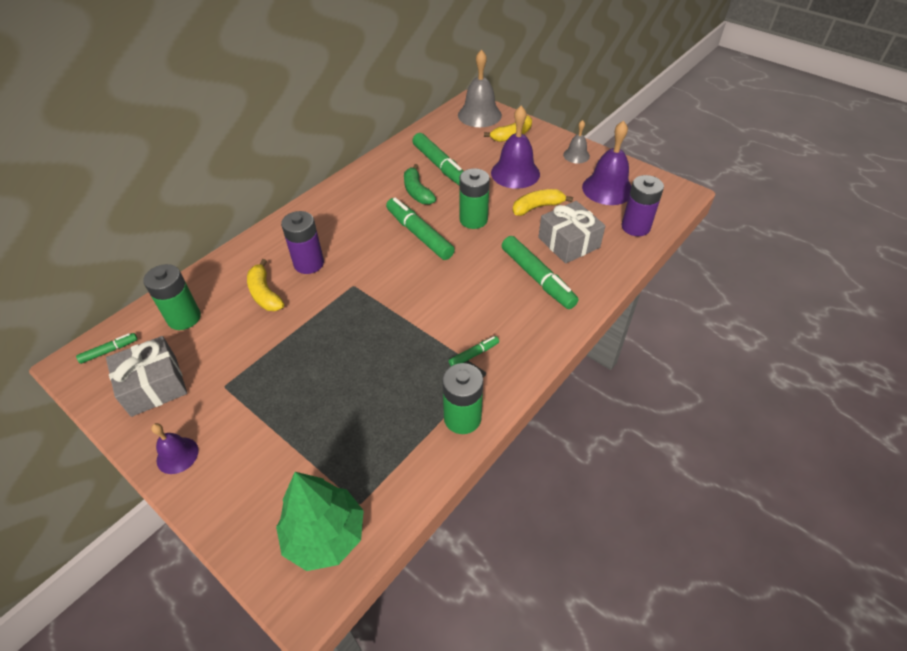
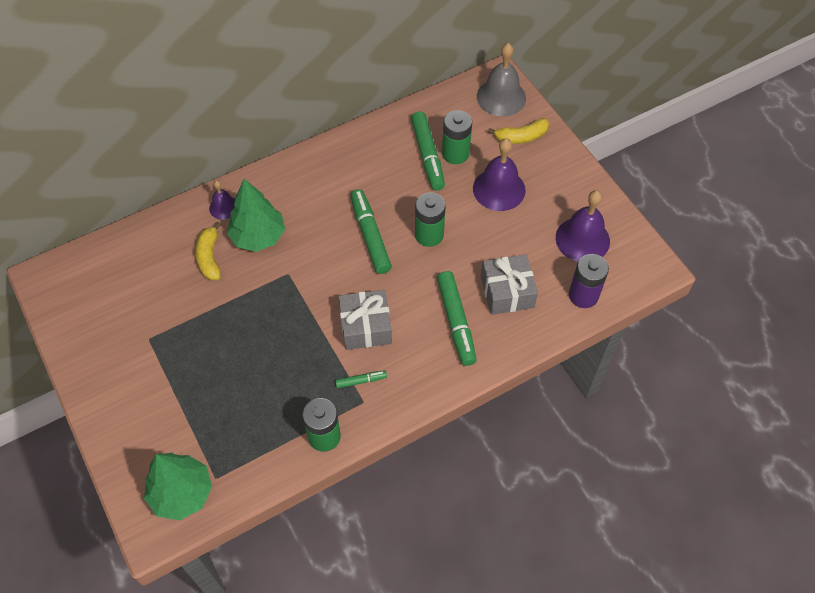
camera: 20 degrees right, 10 degrees up
green marker [76,333,138,364] -> none
grey gift [106,336,187,417] -> grey gift moved to [338,290,392,350]
green battery [143,264,201,330] -> green battery moved to [442,110,472,164]
purple bell [151,423,198,474] -> purple bell moved to [209,181,235,220]
purple battery [281,211,324,274] -> green tree [227,179,285,252]
green banana [404,164,436,205] -> none
yellow banana [513,189,573,216] -> none
grey bell [563,120,590,163] -> none

